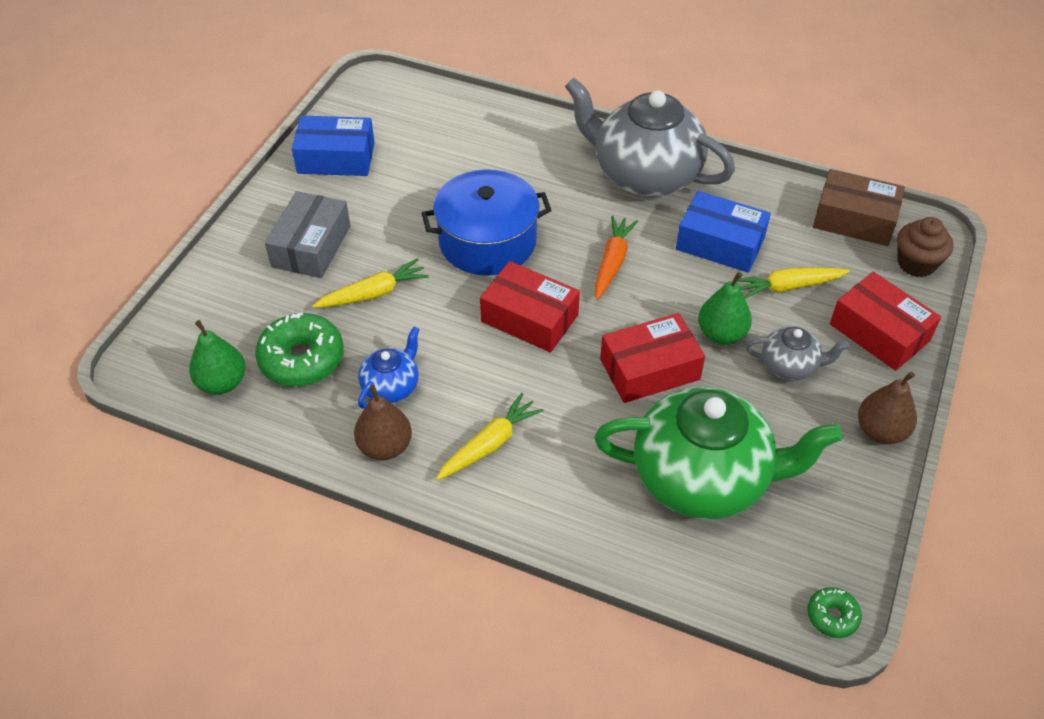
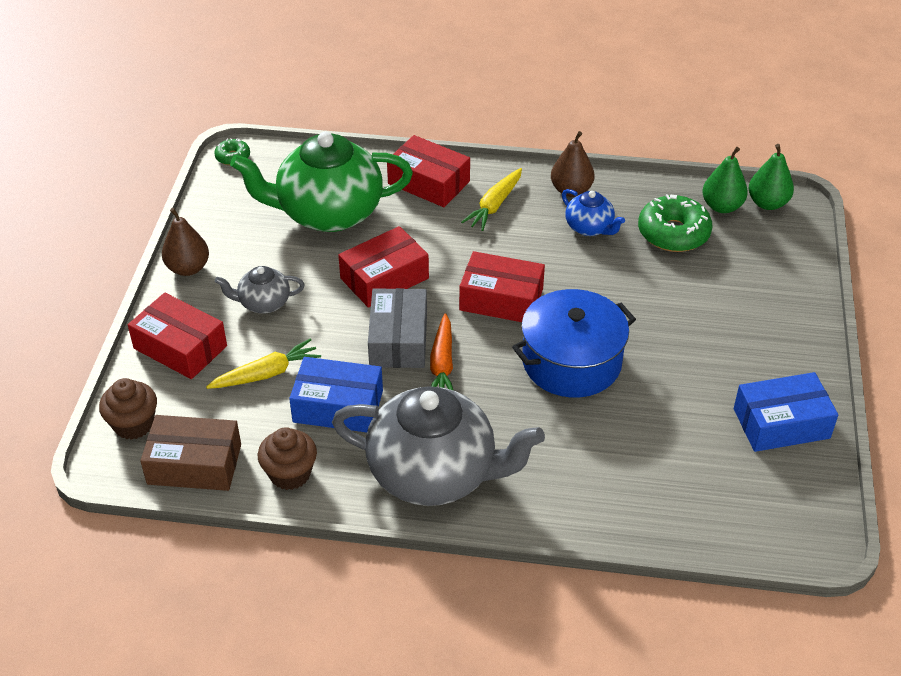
camera: 165 degrees right, 5 degrees down
grey box [265,191,350,278] -> grey box moved to [368,288,427,368]
yellow carrot [312,258,429,308] -> none
blue teapot [358,327,420,409] -> blue teapot turned 60 degrees counterclockwise [562,189,625,236]
green pear [698,272,752,344] -> green pear moved to [749,144,794,210]
none -> brown cupcake [258,427,317,490]
none -> red box [387,135,470,207]

